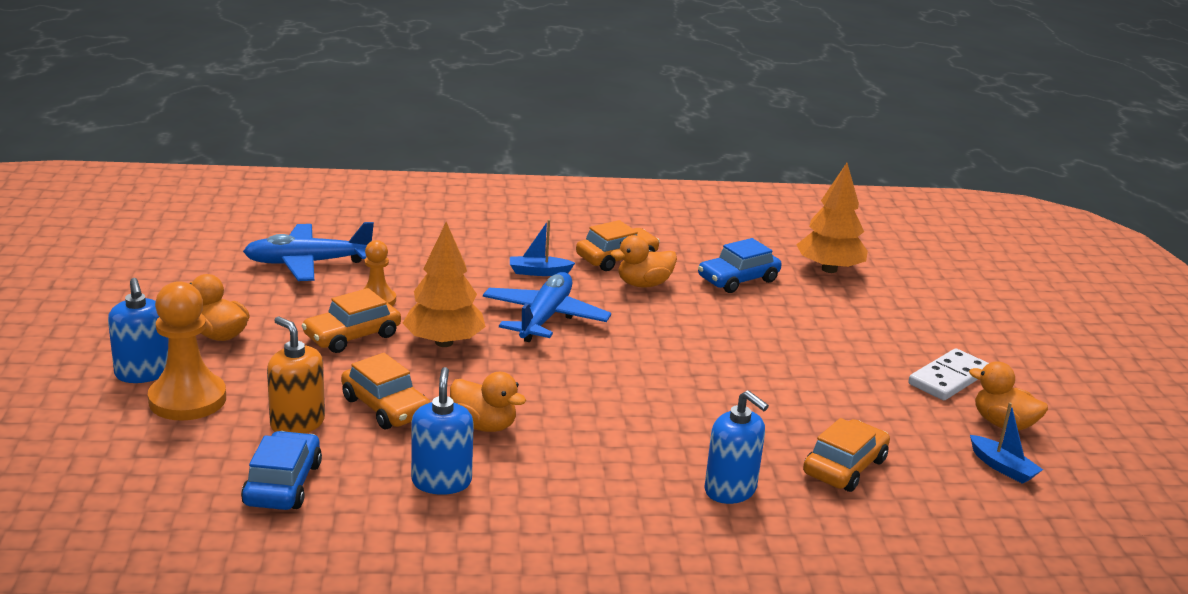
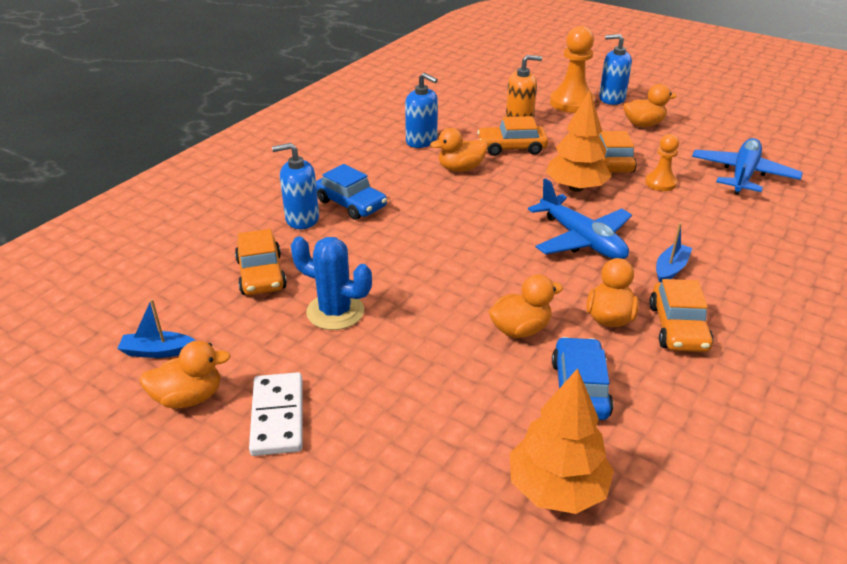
camera: 130 degrees right, 10 degrees up
blue car [241,431,322,510] -> blue car moved to [316,164,387,220]
none -> blue cactus [291,237,372,330]
none -> orange duck [489,274,563,338]

